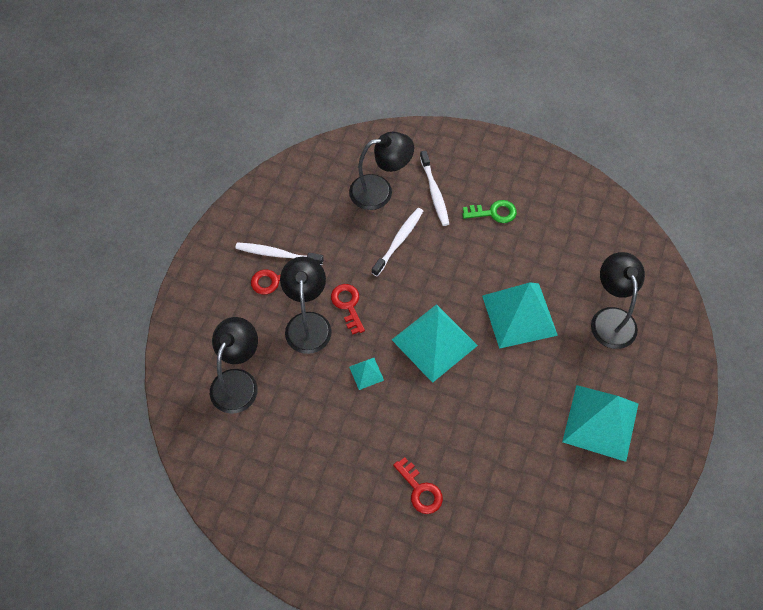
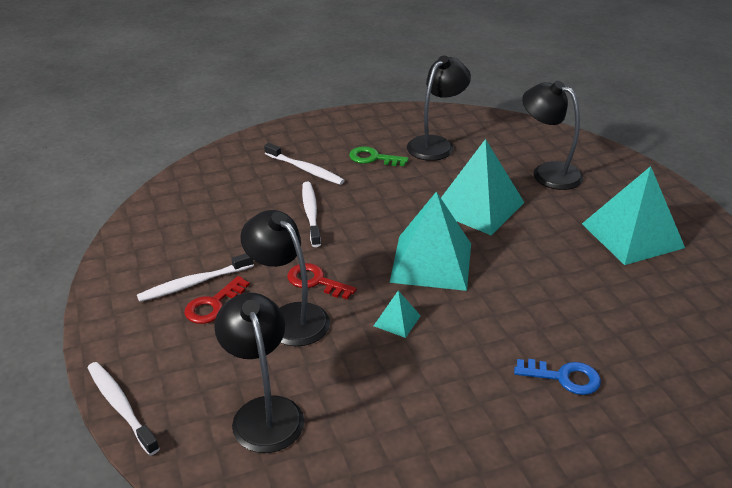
camera: 40 degrees left, 25 degrees down
black lamp [349,132,414,210] -> black lamp moved to [407,55,471,161]
red key [393,457,443,514] -> blue key [514,359,601,395]
green key [462,200,517,223] -> green key turned 120 degrees counterclockwise [349,146,409,166]
none -> white toothbrush [88,362,160,455]

